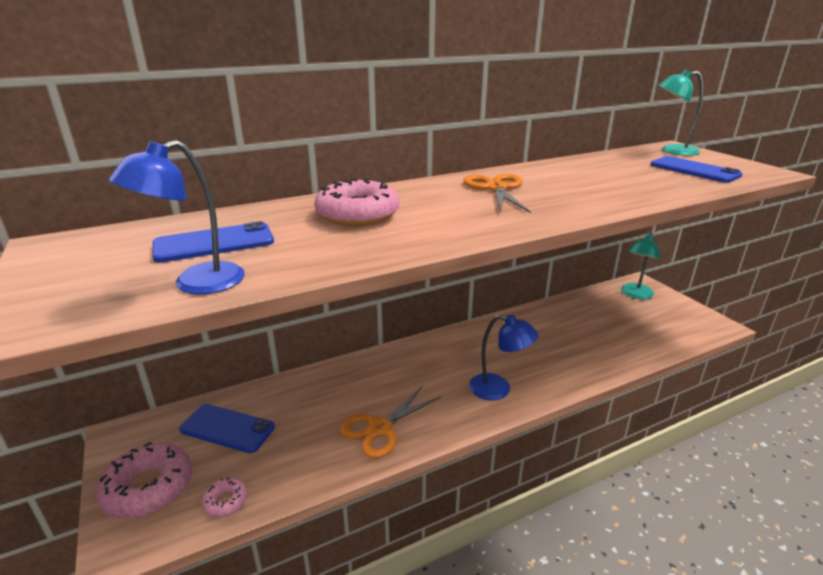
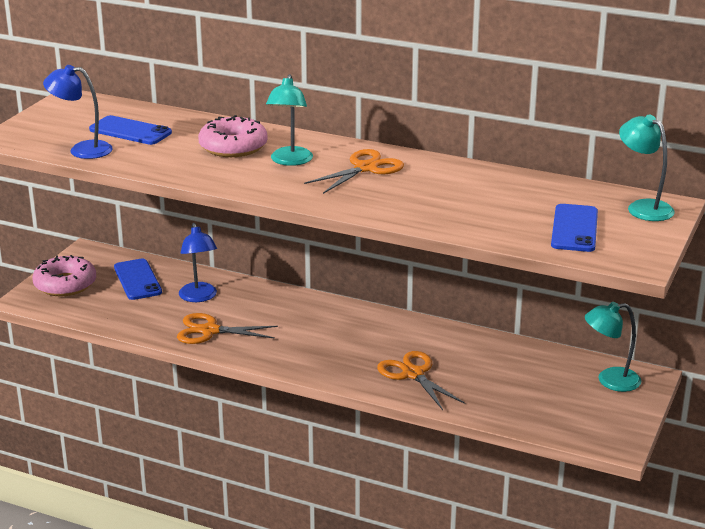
camera: 50 degrees right, 0 degrees up
pink donut [202,477,248,517] -> none
blue lamp [469,314,538,400] -> blue lamp moved to [179,223,217,302]
none -> turquoise lamp [266,74,313,166]
none -> orange scissors [377,351,465,410]

